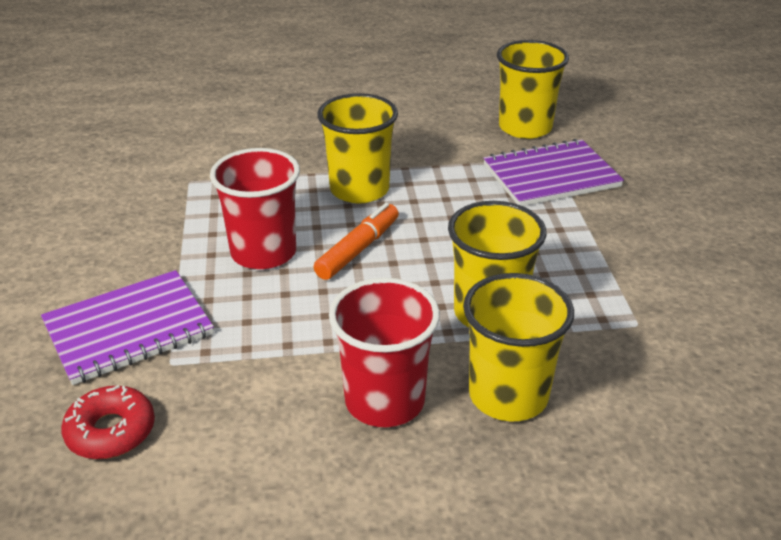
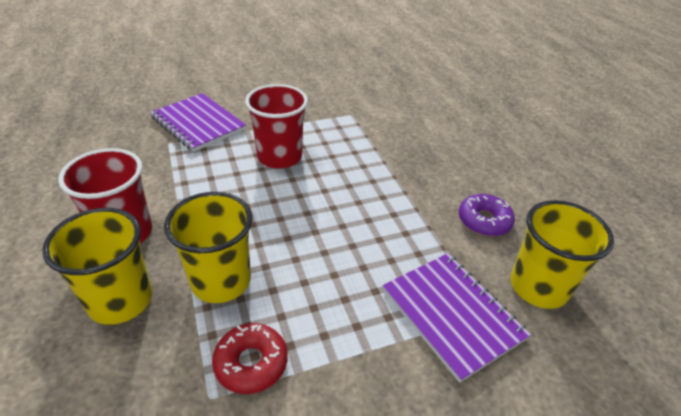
camera: 75 degrees right, 5 degrees up
red donut [61,385,155,459] -> red donut moved to [212,323,288,394]
orange marker [314,203,399,280] -> none
yellow cup [318,93,398,203] -> none
none -> purple donut [459,194,515,236]

